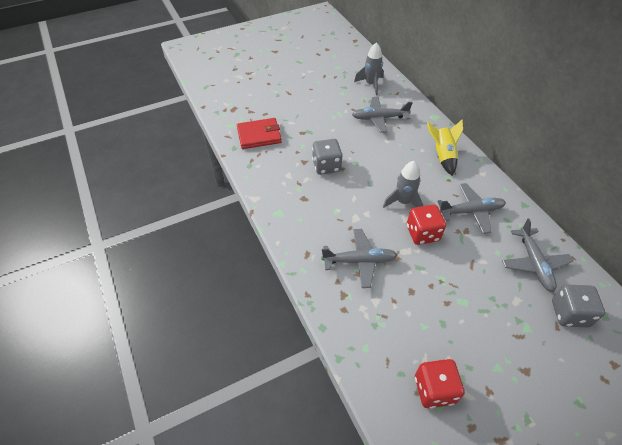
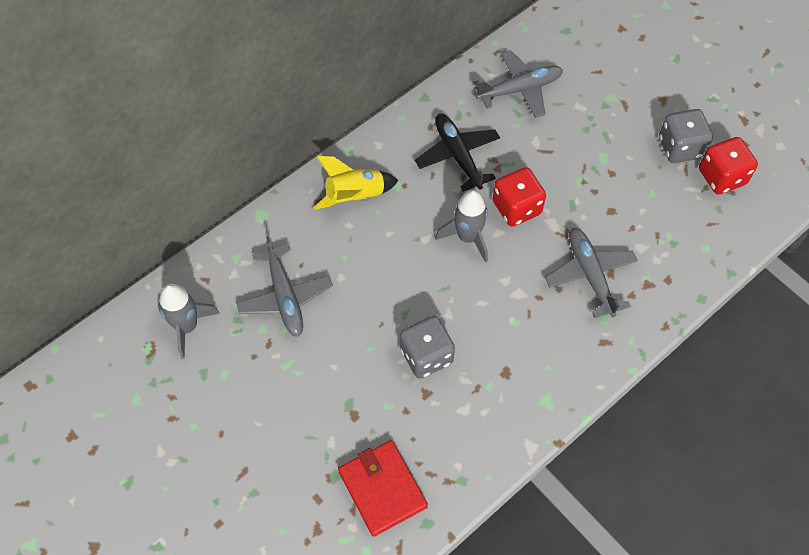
camera: 105 degrees left, 10 degrees up
grey plane [437,183,506,234] -> black plane [415,114,500,192]
grey dice [552,285,605,327] -> grey dice moved to [659,109,713,163]

